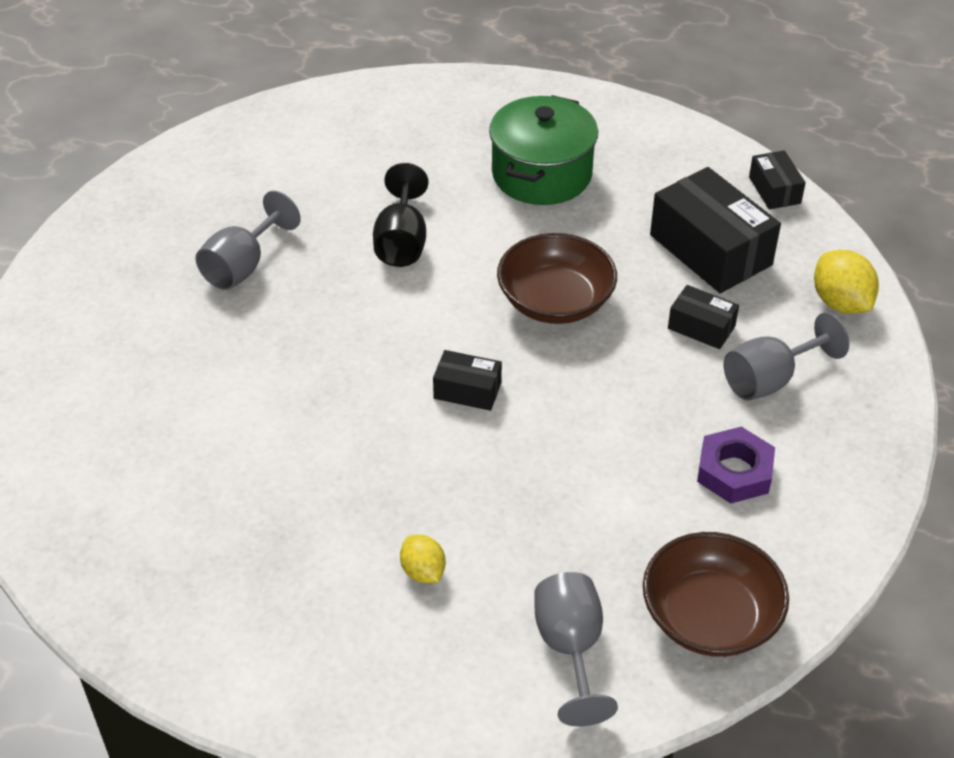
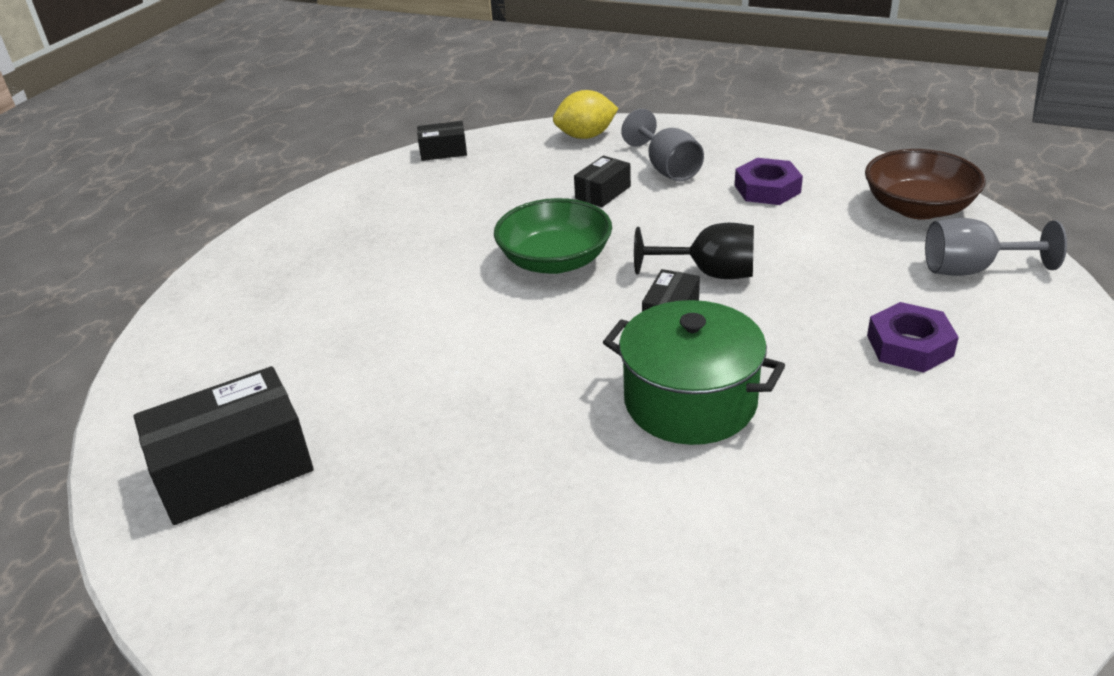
camera: 80 degrees left, 10 degrees down
grey goblet [195,191,301,290] -> none
black goblet [373,163,428,267] -> black goblet moved to [634,223,754,279]
yellow lemon [400,535,446,583] -> purple nut [867,302,959,373]
green pot [489,95,598,205] -> green pot moved to [603,300,785,445]
brown bowl [497,233,617,324] -> green bowl [494,198,612,274]
black box [650,167,781,293] -> black box moved to [134,366,314,525]

